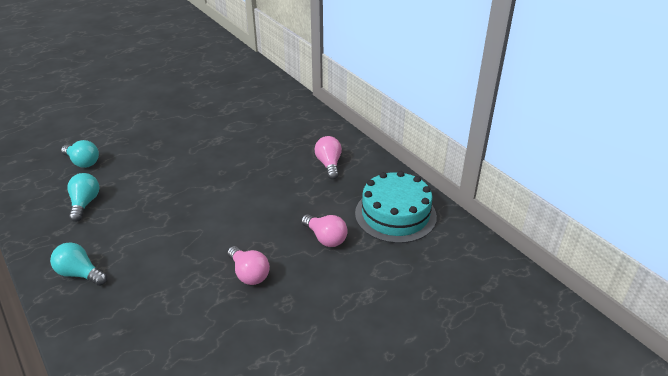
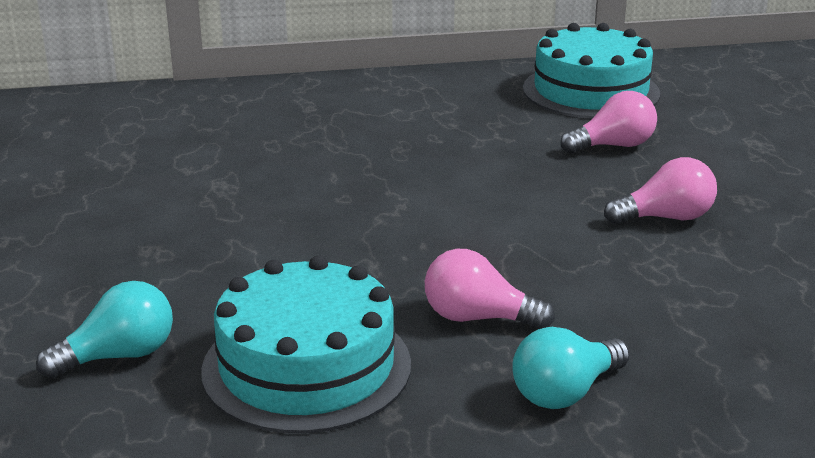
camera: 65 degrees left, 10 degrees down
turquoise light bulb [68,173,99,222] -> turquoise cake [201,256,411,433]
pink light bulb [314,136,342,179] -> pink light bulb moved to [425,249,555,329]

